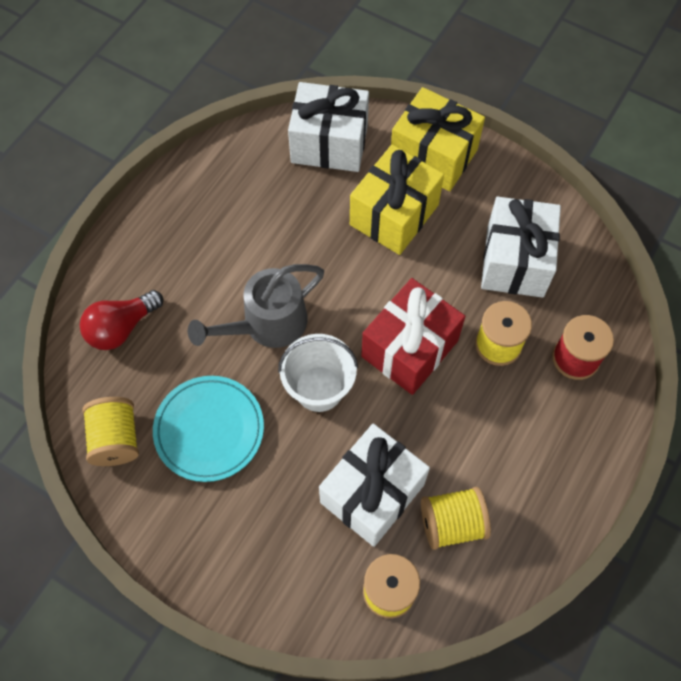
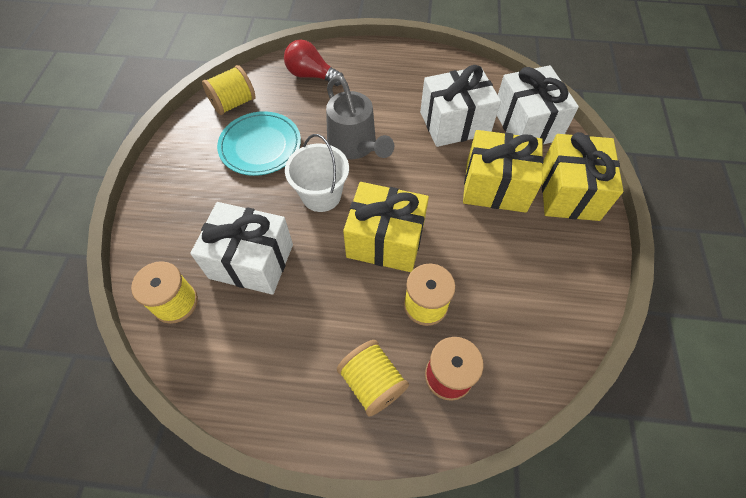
camera: 65 degrees right, 5 degrees down
grey watering can [188,264,324,348] -> grey watering can turned 150 degrees counterclockwise [326,75,394,159]
red gift [361,278,465,395] -> yellow gift [343,182,429,272]
yellow spool [421,487,491,550] -> yellow spool moved to [337,340,409,416]
white gift [481,197,561,298] -> white gift moved to [420,65,501,147]

